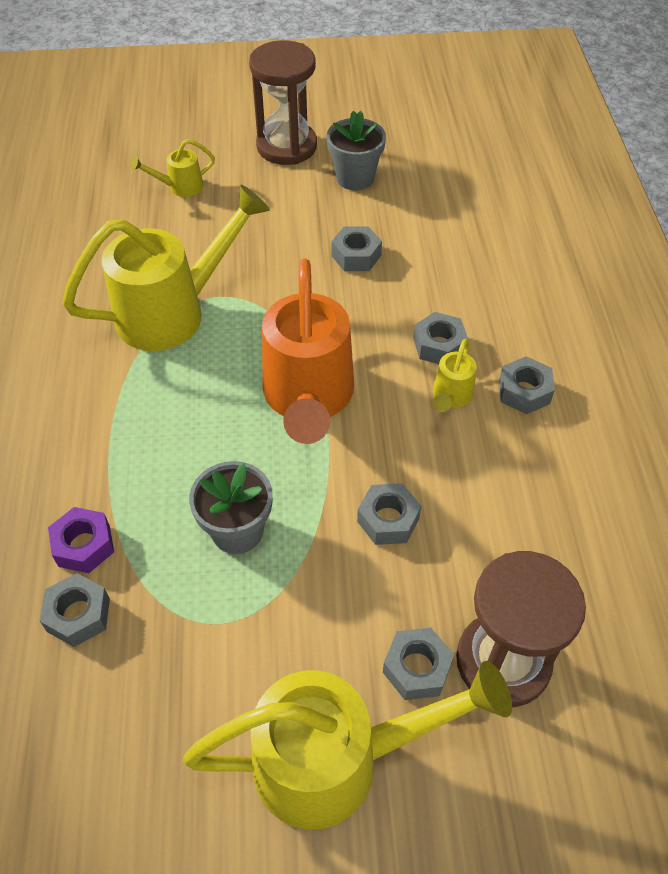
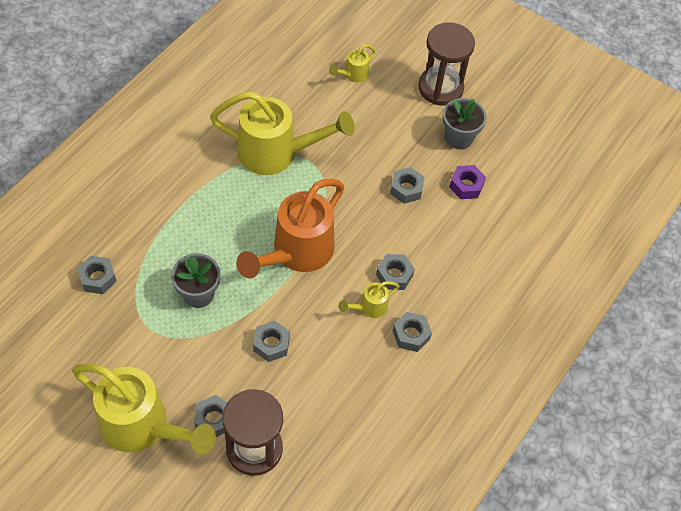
camera: 35 degrees right, 5 degrees up
purple nut [48,507,114,573] -> purple nut moved to [449,165,486,199]
yellow watering can [130,139,215,197] -> yellow watering can turned 60 degrees counterclockwise [329,44,376,83]

